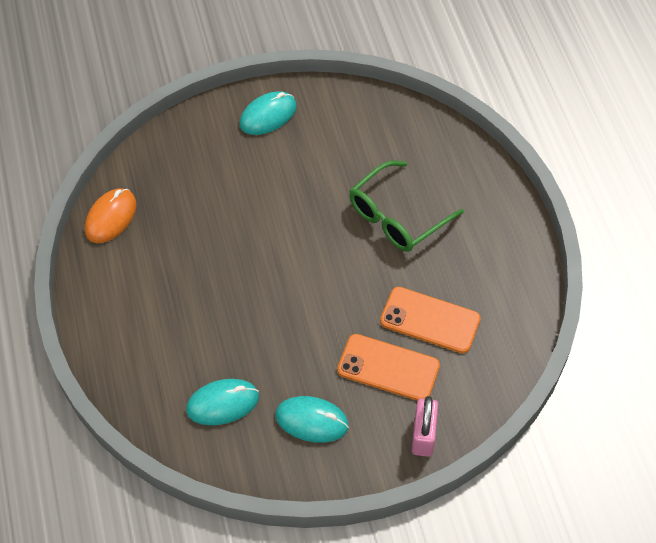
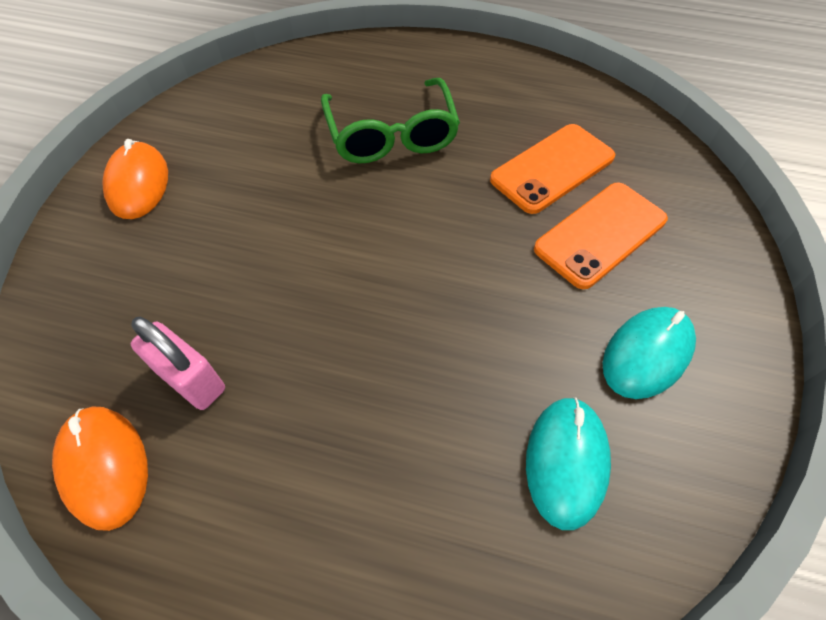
camera: 60 degrees left, 0 degrees up
turquoise mouse [240,91,297,135] -> orange mouse [102,139,168,219]
pink padlock [412,396,439,457] -> pink padlock moved to [131,317,225,410]

